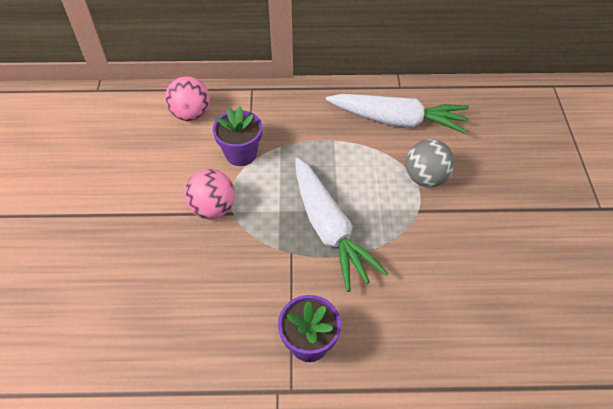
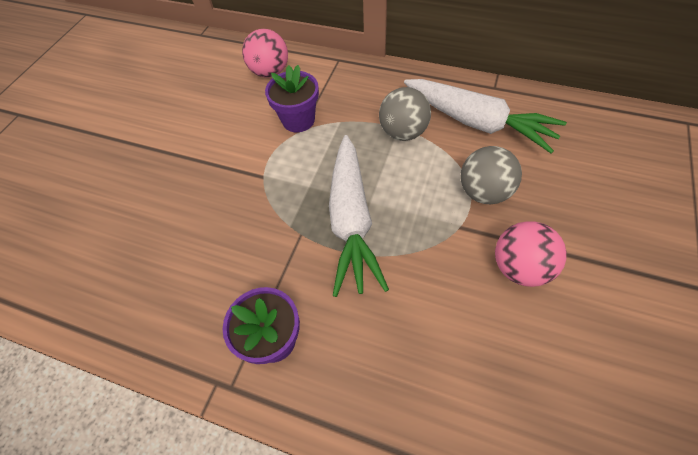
camera: 25 degrees right, 5 degrees up
pink ball [184,169,235,219] -> pink ball moved to [495,221,567,287]
none -> grey ball [379,87,431,141]

